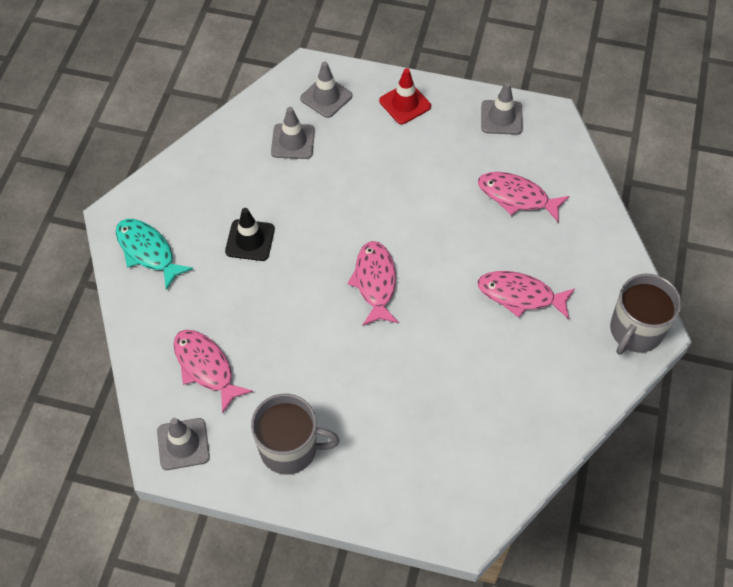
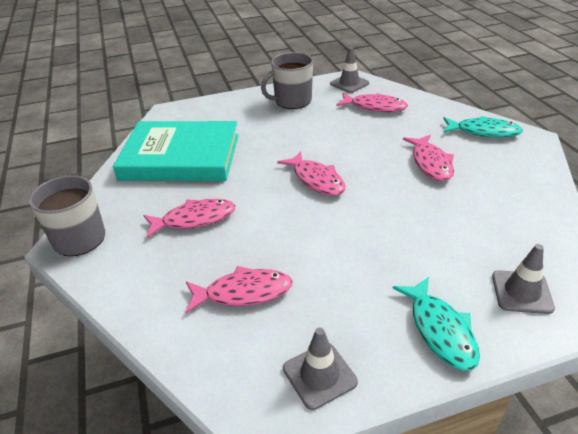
camera: 150 degrees right, 20 degrees down
black traffic cone [225,208,275,261] -> pink fish [403,135,454,181]
grey traffic cone [271,107,315,159] -> none
red traffic cone [379,68,431,124] -> turquoise fish [393,277,480,371]
none -> turquoise book [113,121,239,181]

